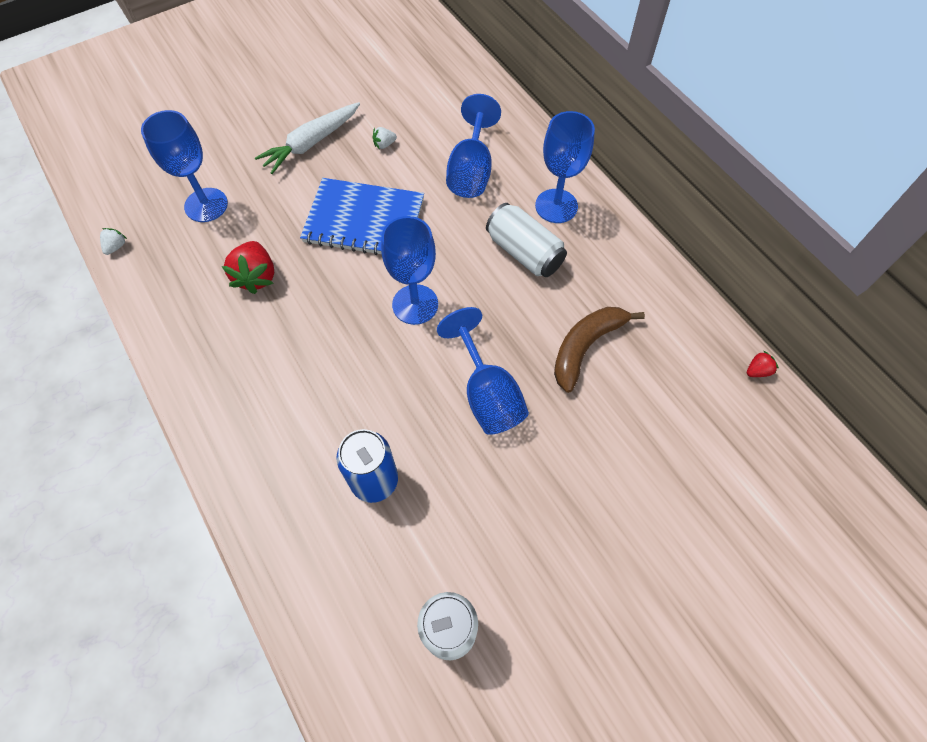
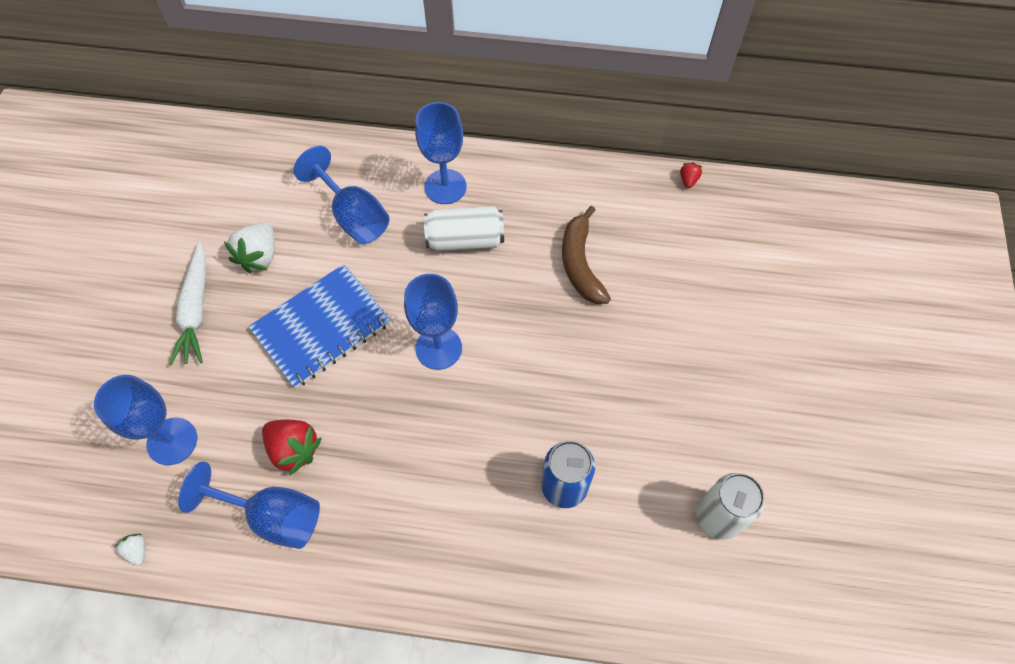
camera: 50 degrees left, 0 degrees up
white strawberry [373,127,397,149] -> white strawberry [224,223,275,273], size x2.02
blue goblet [437,307,529,435] -> blue goblet moved to [178,461,320,549]

